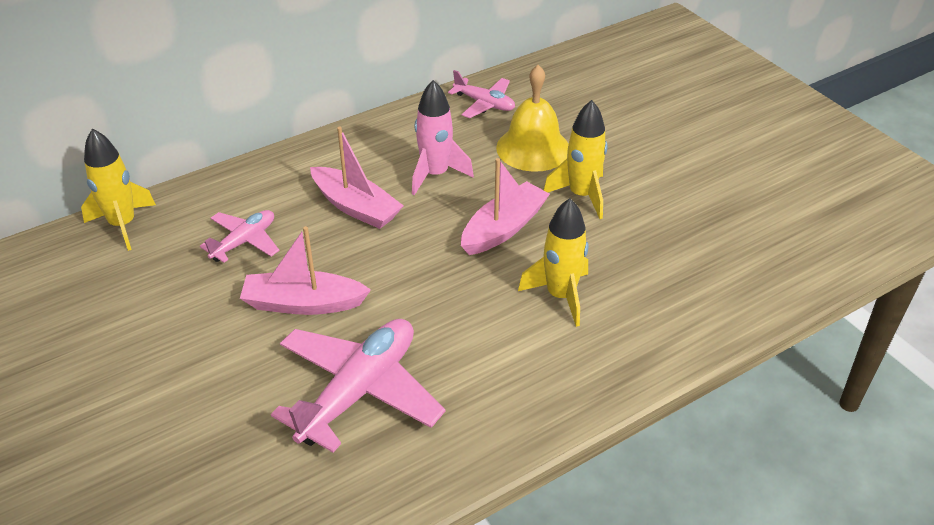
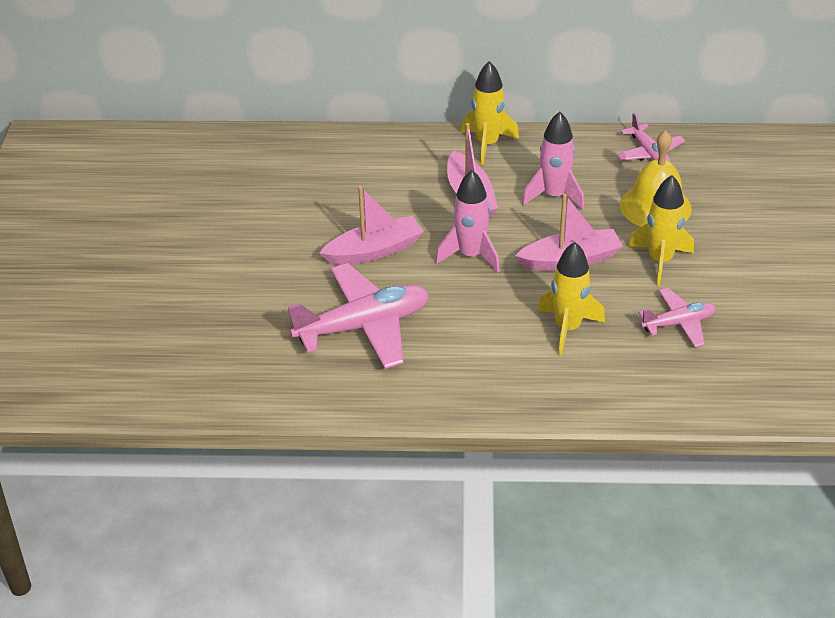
camera: 35 degrees right, 0 degrees up
yellow rocket [81,129,156,251] -> yellow rocket moved to [461,61,519,165]
pink plane [200,210,279,263] -> pink plane moved to [638,288,716,347]
pink boat [240,226,371,315] -> pink boat turned 120 degrees clockwise [319,186,424,265]
none -> pink rocket [435,170,500,273]

